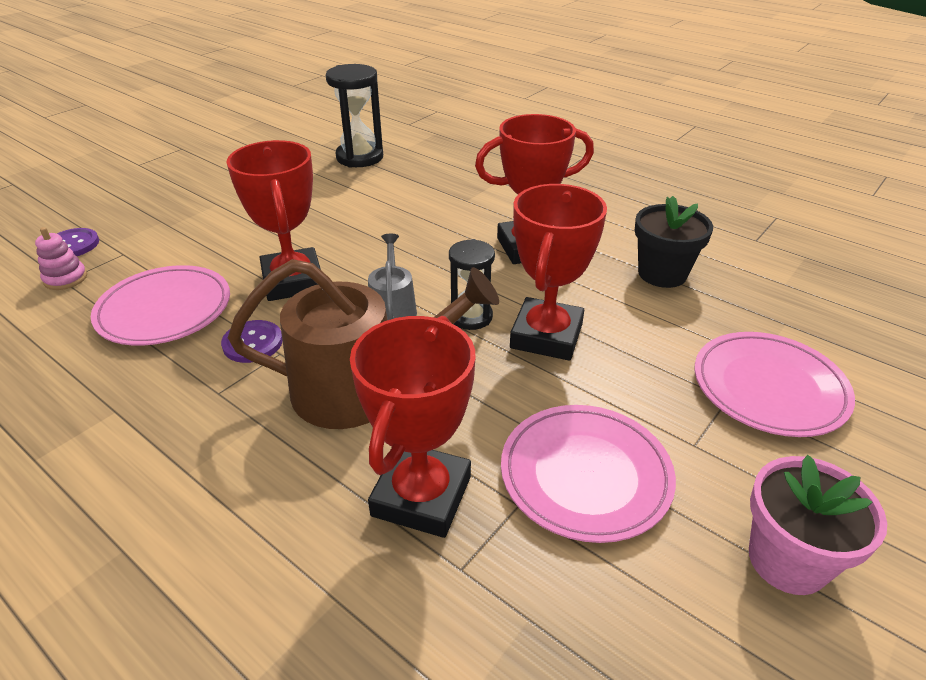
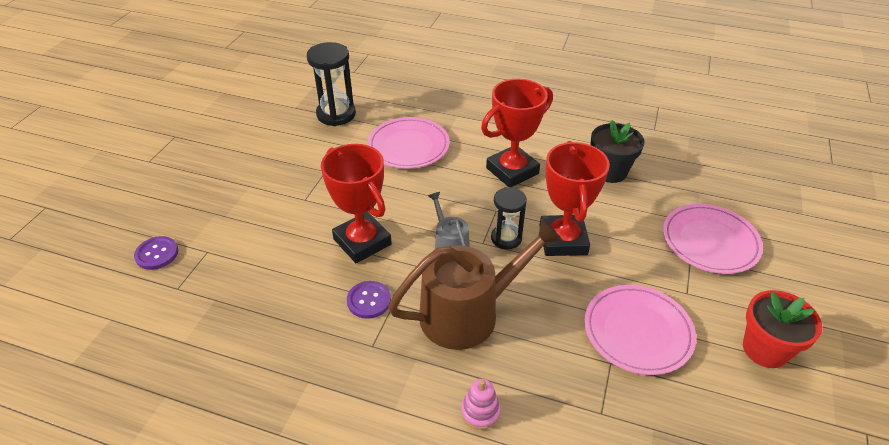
camera: 20 degrees left, 5 degrees up
pink stacking toy [35,227,87,290] -> pink stacking toy moved to [461,379,501,430]
pink plate [91,265,230,346] -> pink plate moved to [367,117,450,169]
red trophy [350,316,475,538] -> none
pink flower pot [749,455,887,595] -> red flower pot [743,290,822,368]

